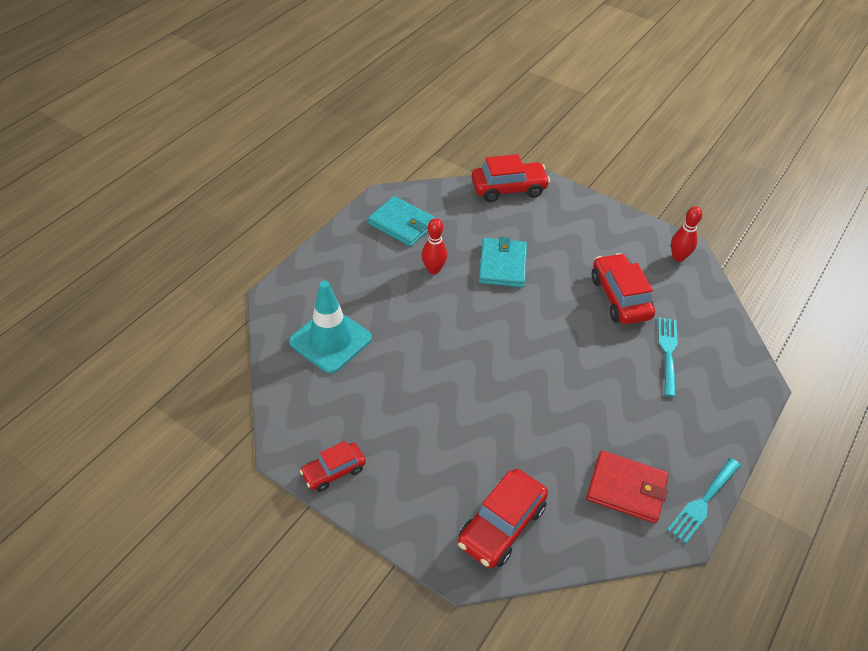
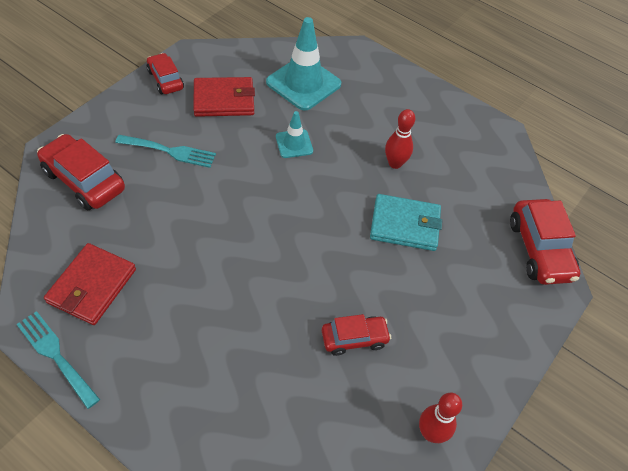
camera: 90 degrees right, 5 degrees up
turquoise wallet [368,196,436,247] -> none
red car [592,253,655,324] -> red car [322,314,391,356], size x0.62
turquoise fork [658,317,678,397] -> turquoise fork moved to [115,135,216,168]
none -> red wallet [194,77,255,117]
none -> turquoise traffic cone [276,111,313,158]

